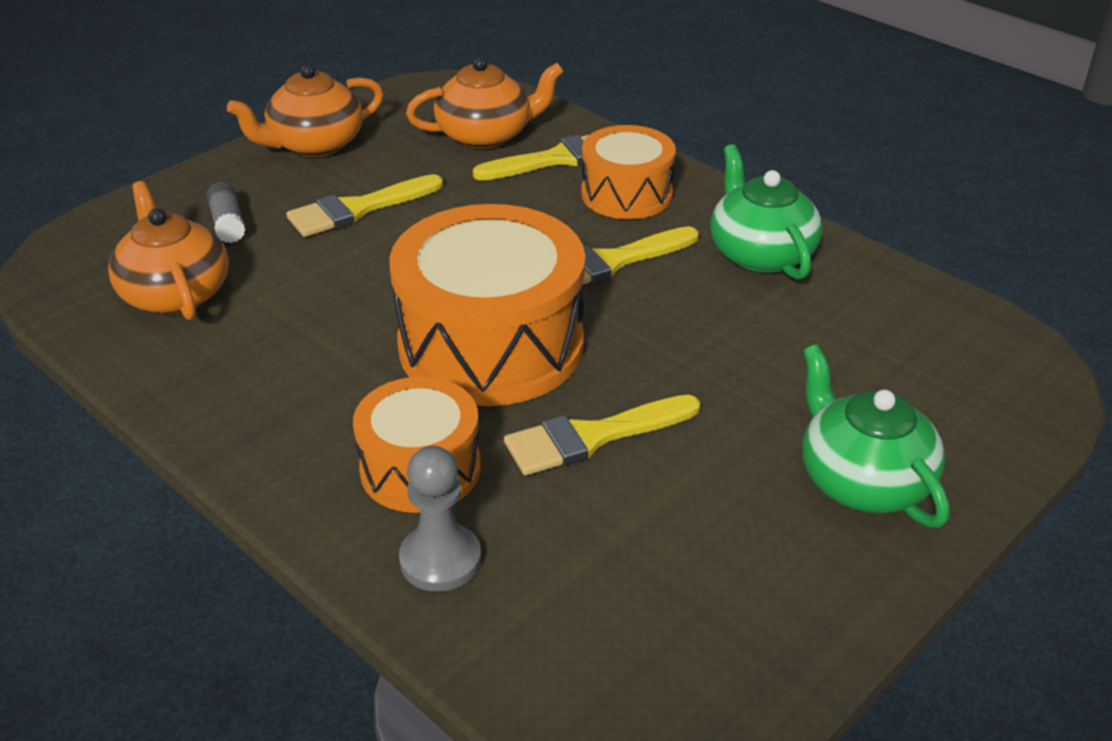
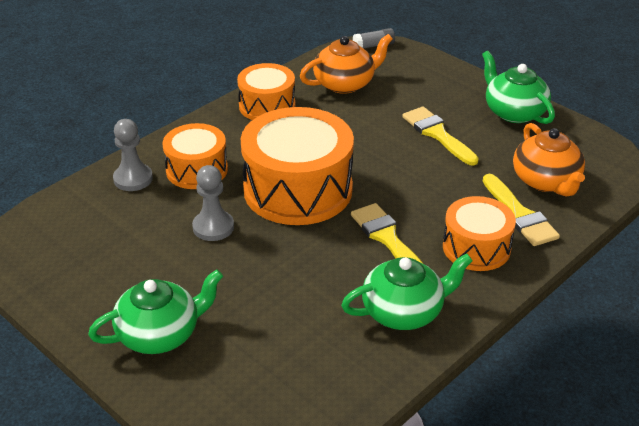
camera: 90 degrees right, 0 degrees up
grey glue stick [206,182,246,243] -> grey glue stick moved to [353,28,395,49]
orange teapot [227,64,384,157] -> green teapot [482,51,555,124]
yellow brush [504,395,700,475] -> grey pawn [192,165,234,241]
none -> orange drum [237,63,295,120]

